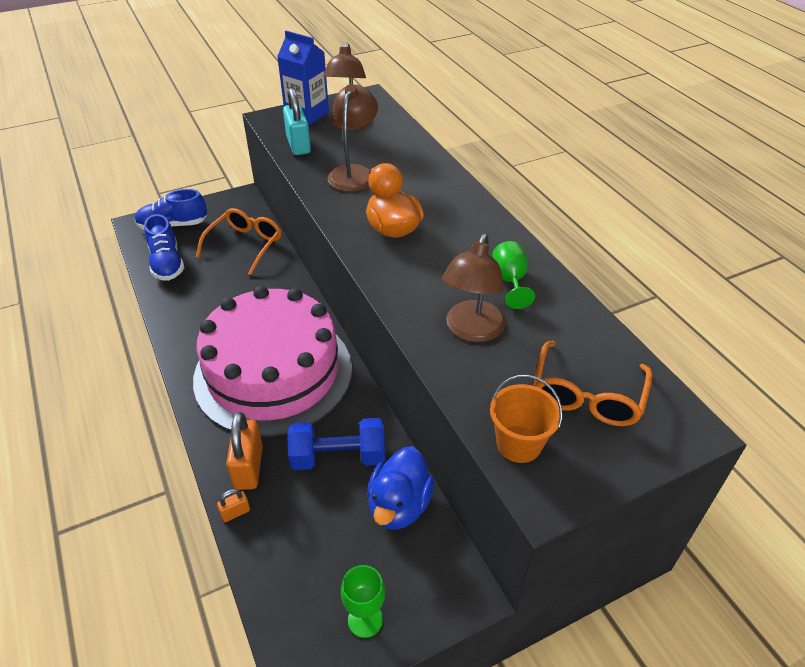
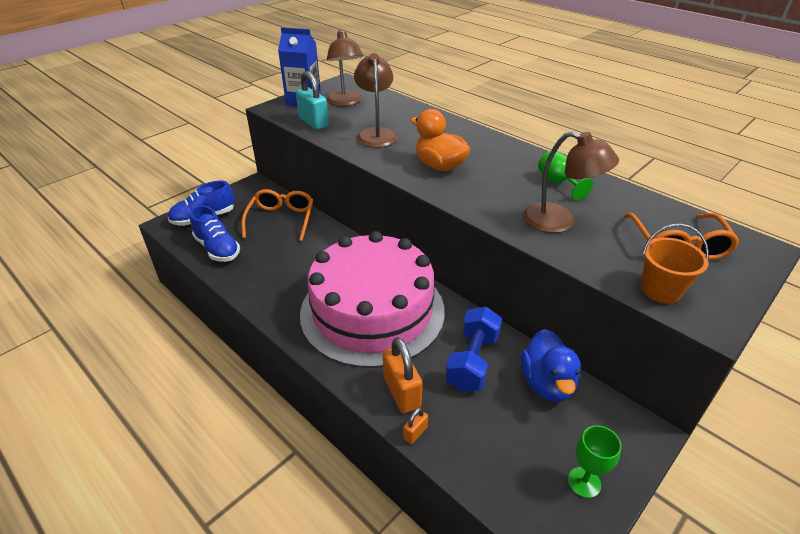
camera: 20 degrees left, 5 degrees down
blue dumbbell [287,418,385,470] -> blue dumbbell turned 45 degrees counterclockwise [445,307,502,391]
brown lamp [442,234,506,342] -> brown lamp turned 60 degrees counterclockwise [523,131,619,233]

